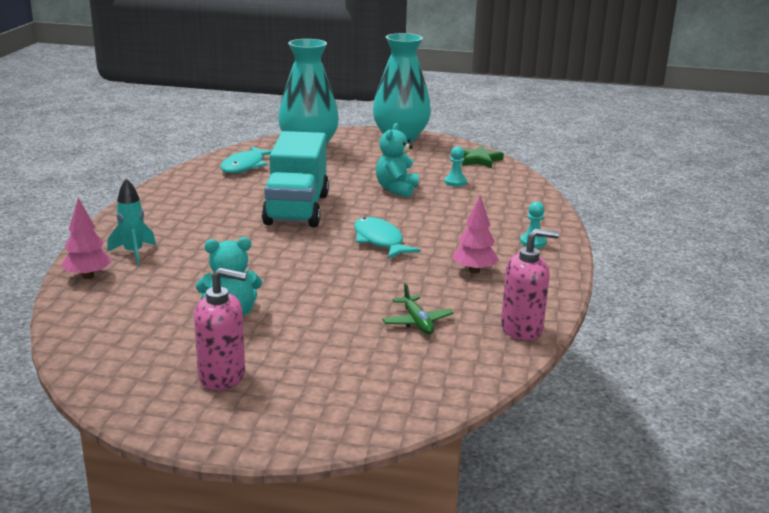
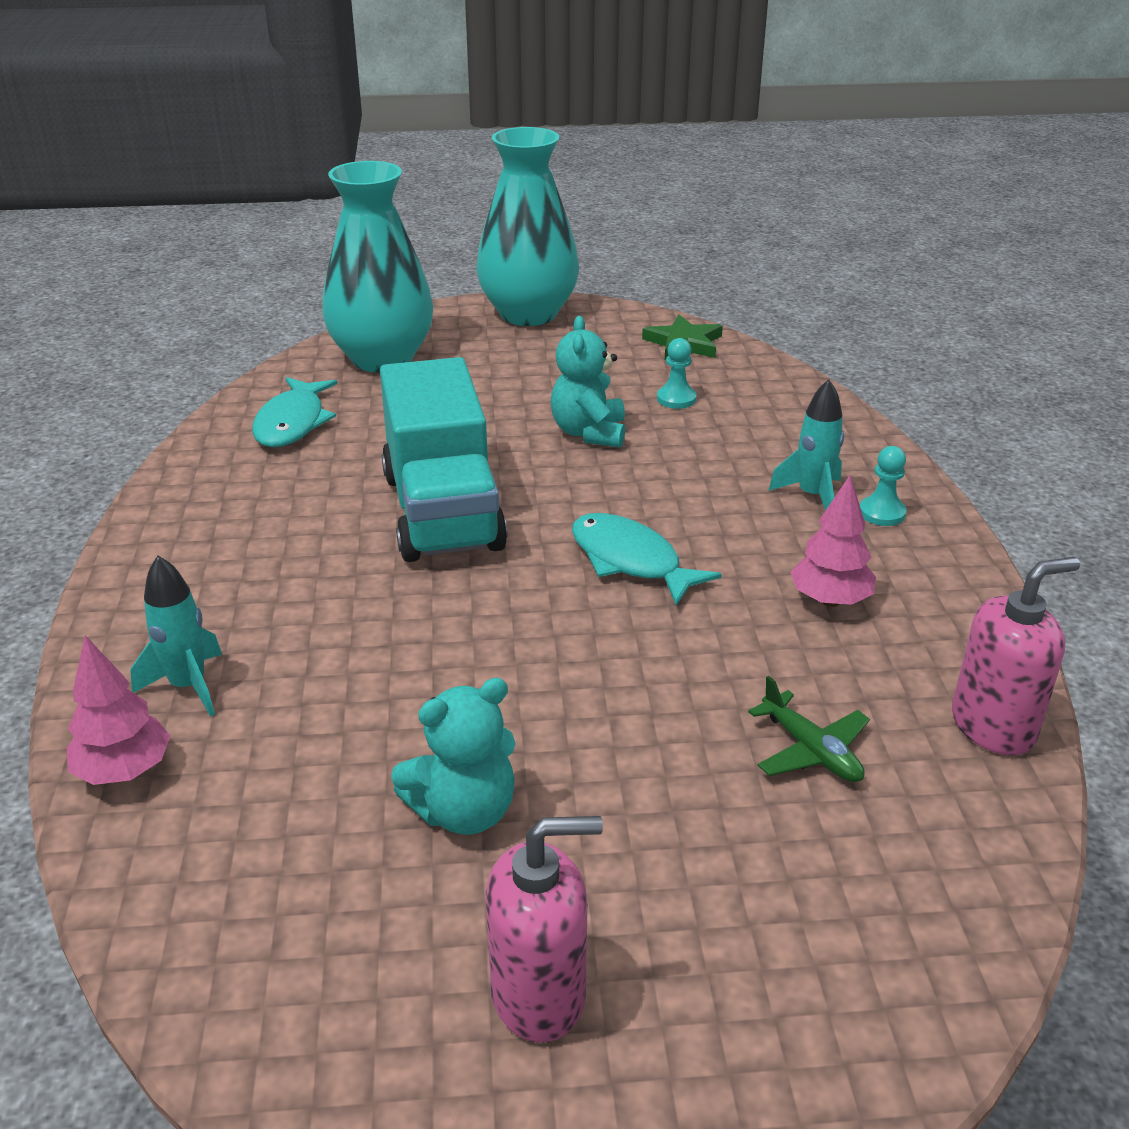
camera: 15 degrees left, 10 degrees up
none -> turquoise rocket [768,379,844,511]

